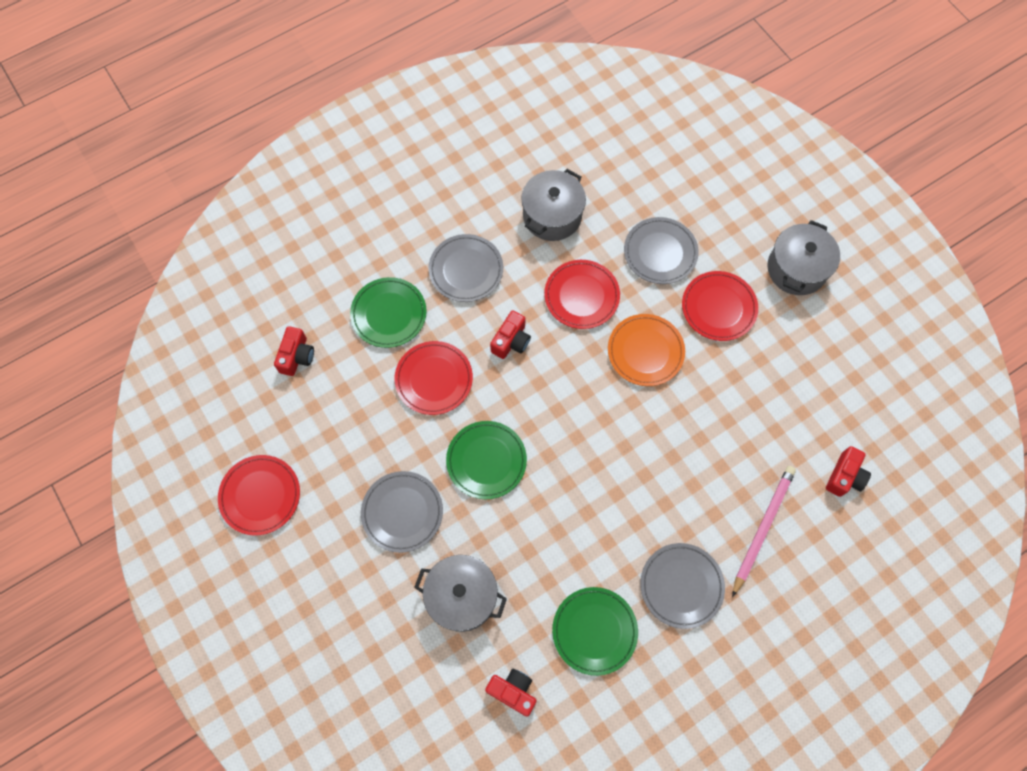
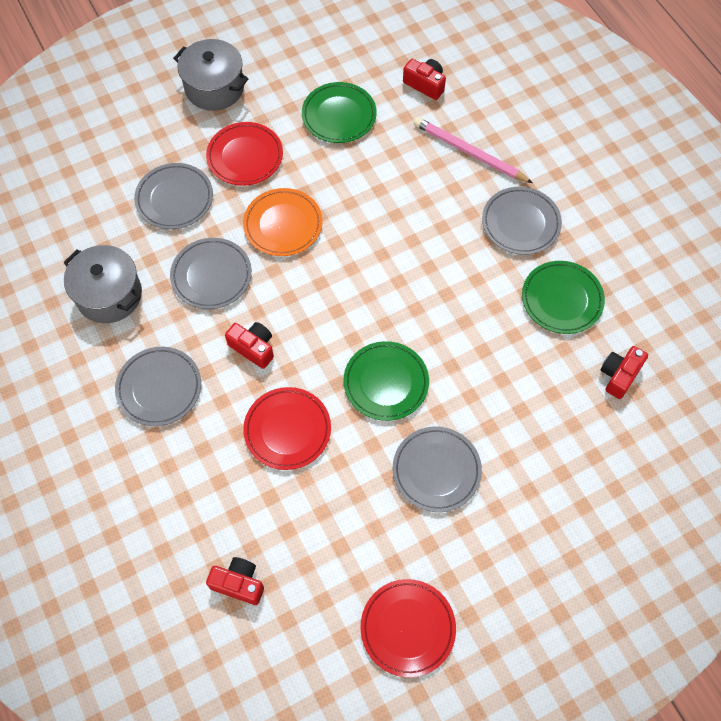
camera: 85 degrees left, 5 degrees down
green plate [350,277,427,348] -> green plate moved to [302,82,377,143]
grey pot [414,555,507,632] -> none
red plate [544,260,620,329] -> grey plate [170,238,252,309]

